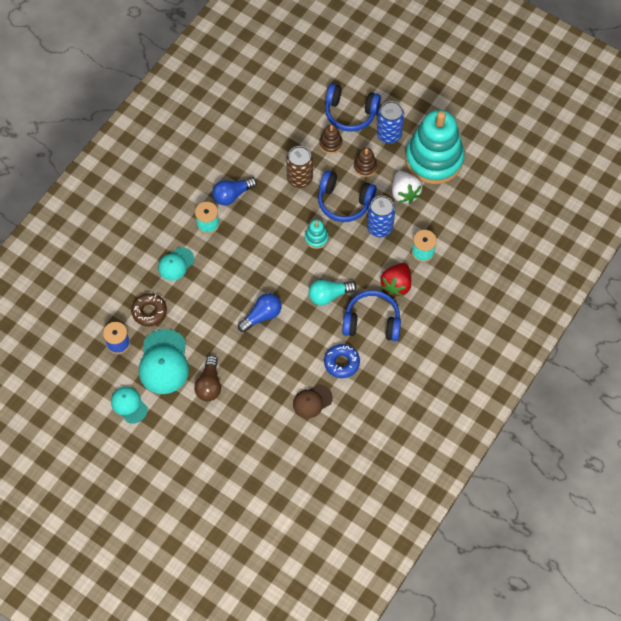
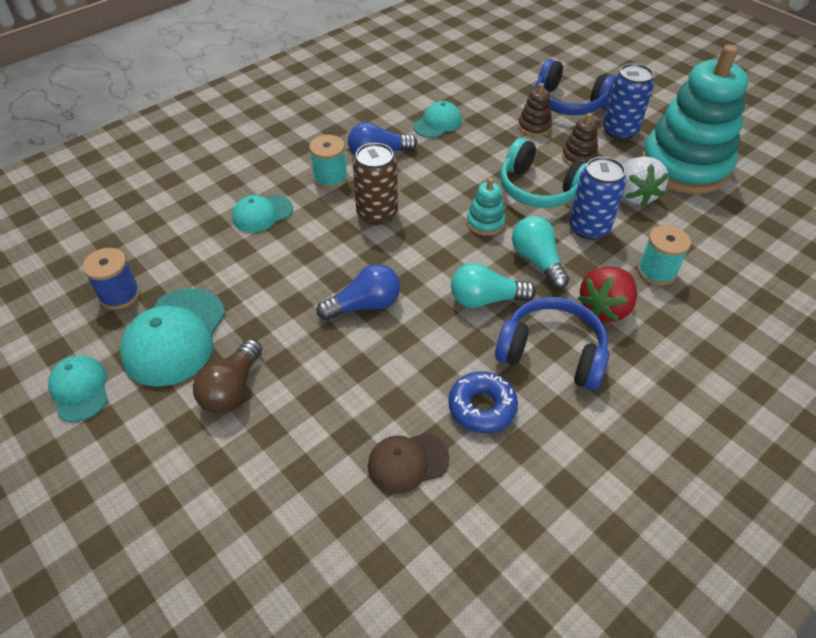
camera: 15 degrees right, 15 degrees down
brown donut [131,293,167,326] -> none
brown can [286,146,313,188] -> brown can moved to [353,143,398,225]
blue headphones [318,171,376,222] -> turquoise headphones [500,138,587,208]
none -> turquoise cap [413,101,462,138]
none -> turquoise light bulb [512,216,569,289]

